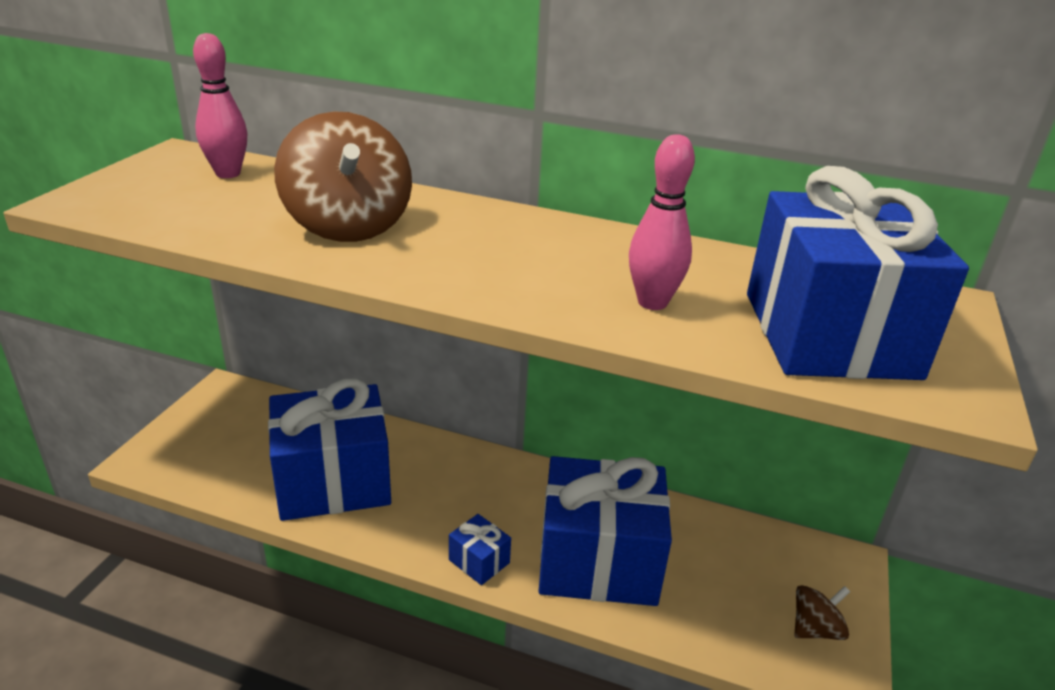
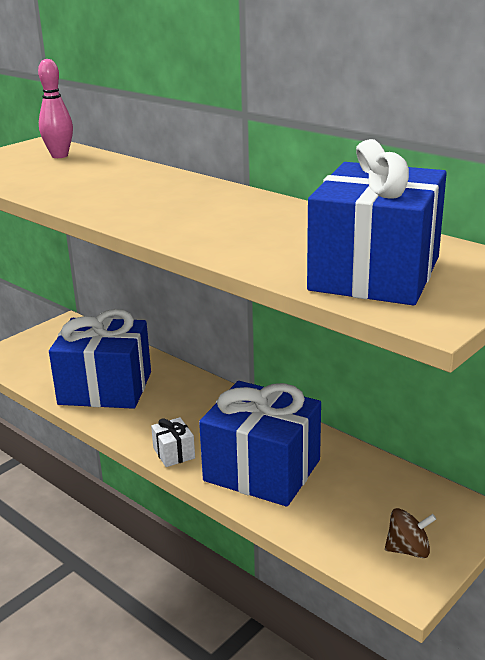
camera: 25 degrees right, 5 degrees down
brown spinning top [274,111,412,242] -> none
blue gift [449,514,511,585] -> white gift [151,417,195,467]
pink bowling pin [629,134,695,310] -> none

